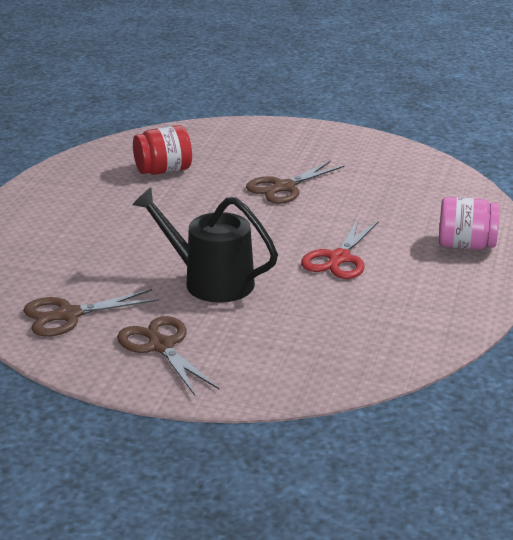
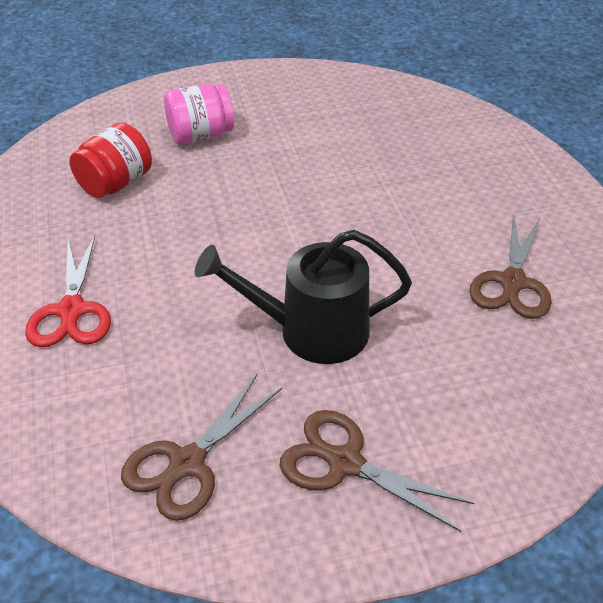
camera: 30 degrees left, 15 degrees up
brown scissors [246,161,345,204] -> brown scissors moved to [469,213,552,319]
red scissors [301,219,379,279] -> red scissors moved to [25,235,111,347]
pink jar [439,197,499,250] -> pink jar moved to [164,83,234,145]

